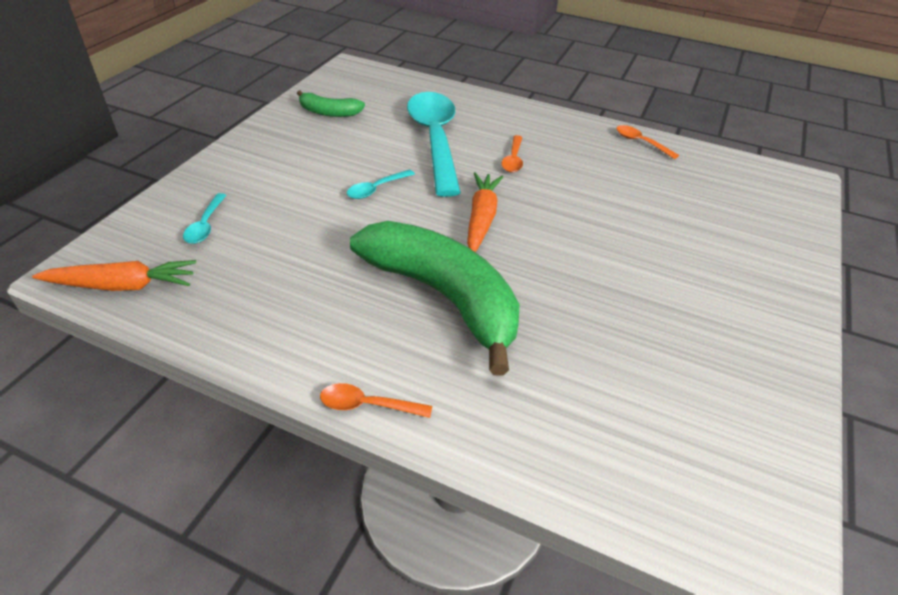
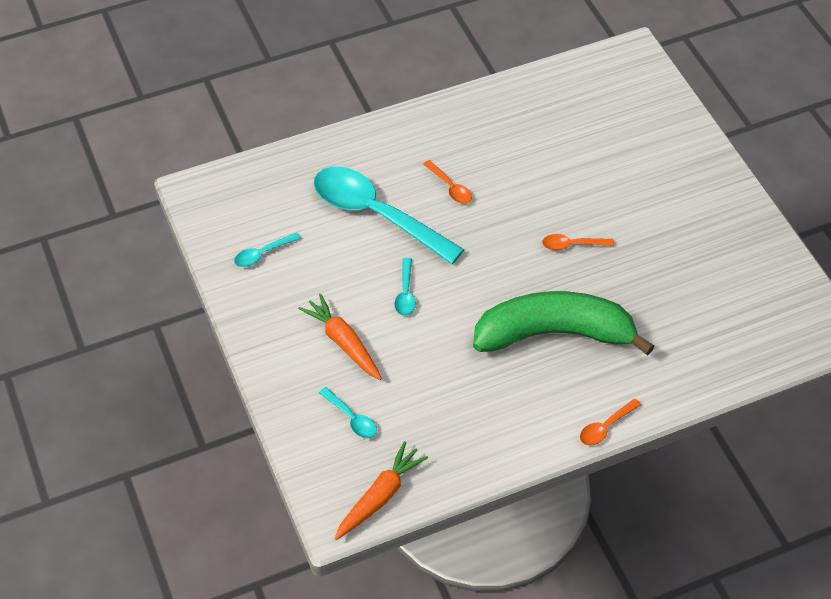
camera: 45 degrees left, 10 degrees up
green banana [297,90,365,117] -> turquoise spoon [234,233,301,267]
orange carrot [467,172,503,252] -> orange carrot moved to [298,294,382,380]
orange spoon [617,125,679,159] -> orange spoon moved to [542,234,614,251]

